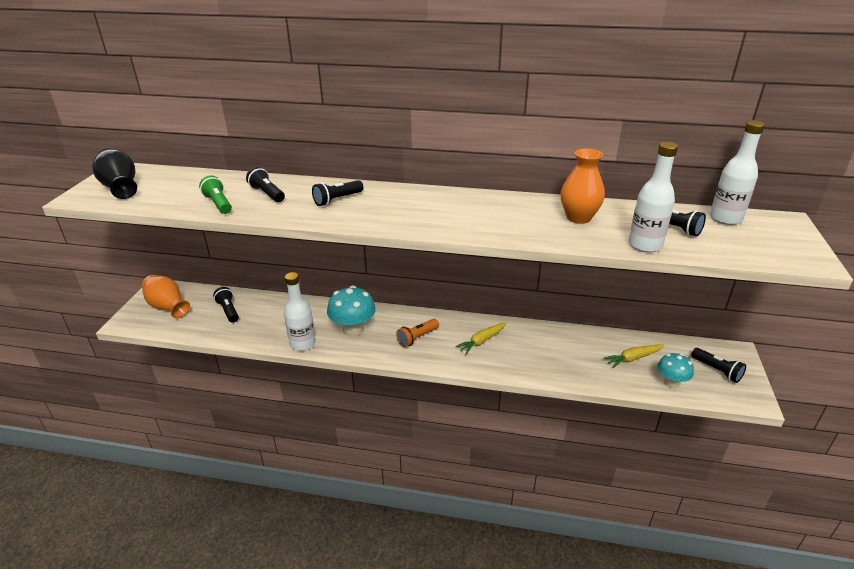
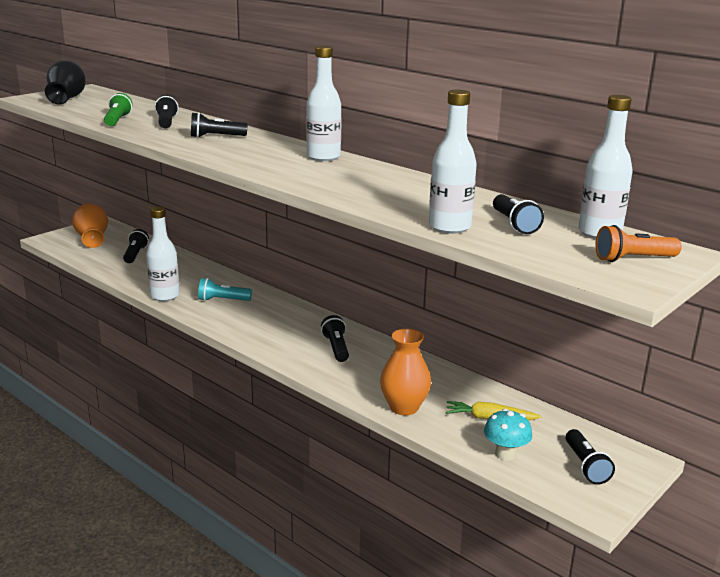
camera: 30 degrees right, 10 degrees down
turquoise mushroom [327,286,376,337] -> turquoise flashlight [198,278,252,301]
orange flashlight [396,319,439,347] -> orange flashlight moved to [595,225,682,262]
yellow carrot [455,322,507,355] -> black flashlight [321,315,349,362]
orange vase [561,148,605,224] -> orange vase moved to [380,329,431,415]
none -> white bottle [306,46,342,161]

